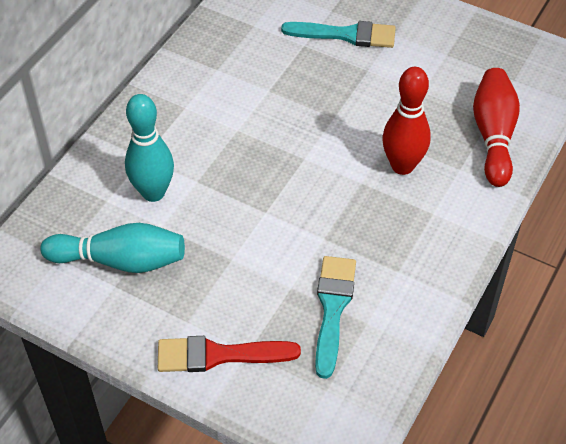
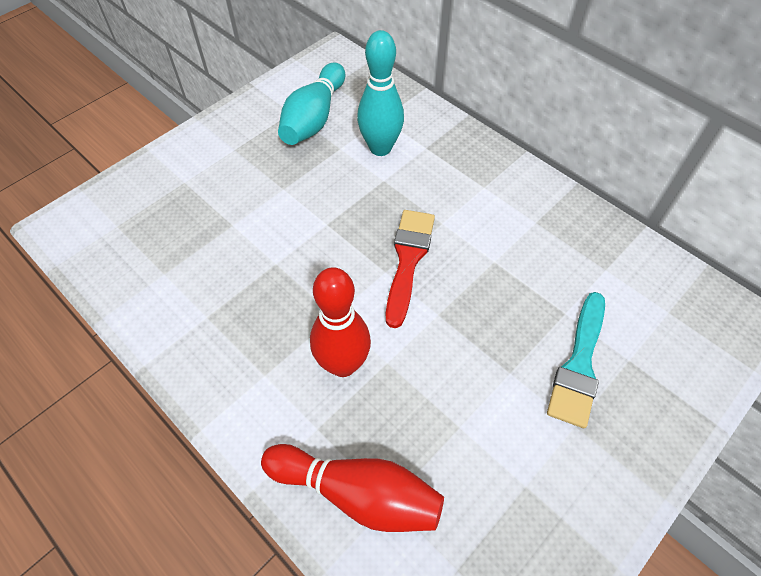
camera: 105 degrees right, 5 degrees up
red brush [158,336,301,372] -> red brush moved to [386,210,435,328]
turquoise brush [315,256,356,379] -> none

